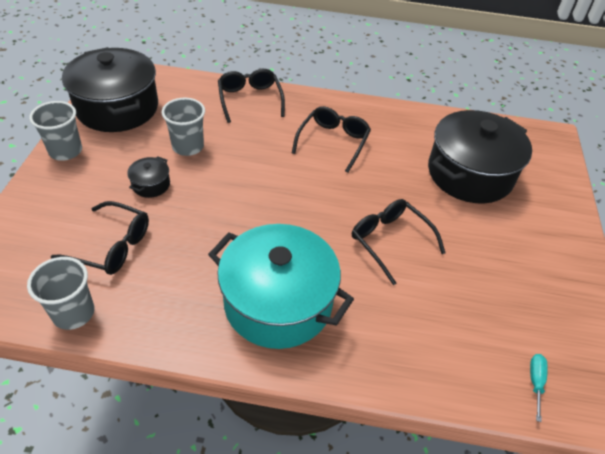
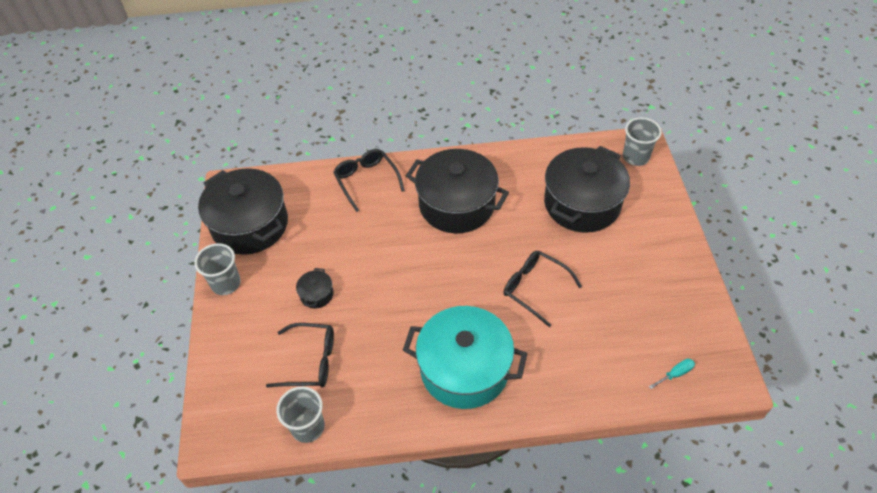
camera: 10 degrees left, 5 degrees up
grey cup [162,98,205,156] -> grey cup moved to [623,117,662,166]
black glasses [292,106,371,173] -> black pot [406,149,509,233]
turquoise screwdriver [530,354,548,422] -> turquoise screwdriver turned 60 degrees clockwise [649,359,695,389]

